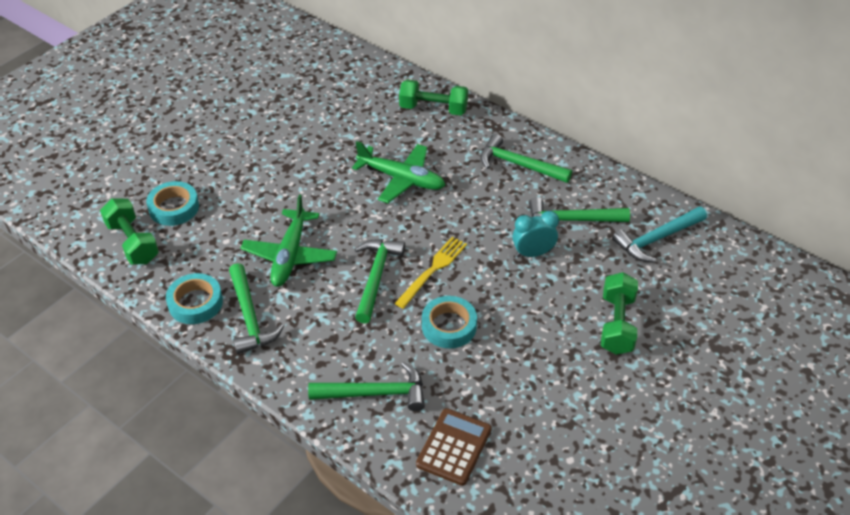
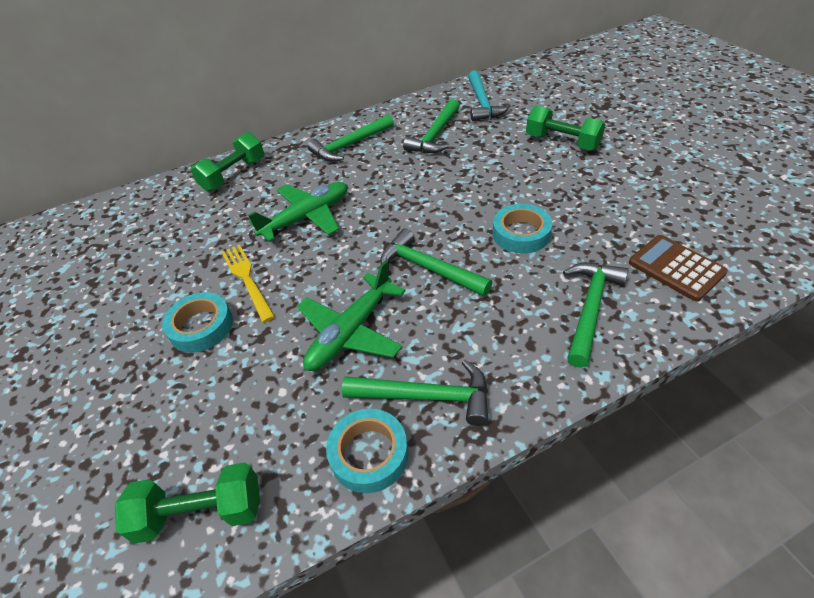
camera: 60 degrees left, 0 degrees up
turquoise tape [146,181,199,226] -> turquoise tape moved to [162,292,233,353]
green plane [241,195,337,287] -> green plane turned 90 degrees clockwise [297,260,405,371]
yellow fork [395,237,467,309] -> yellow fork moved to [222,244,275,323]
turquoise clock [512,211,559,257] -> none

